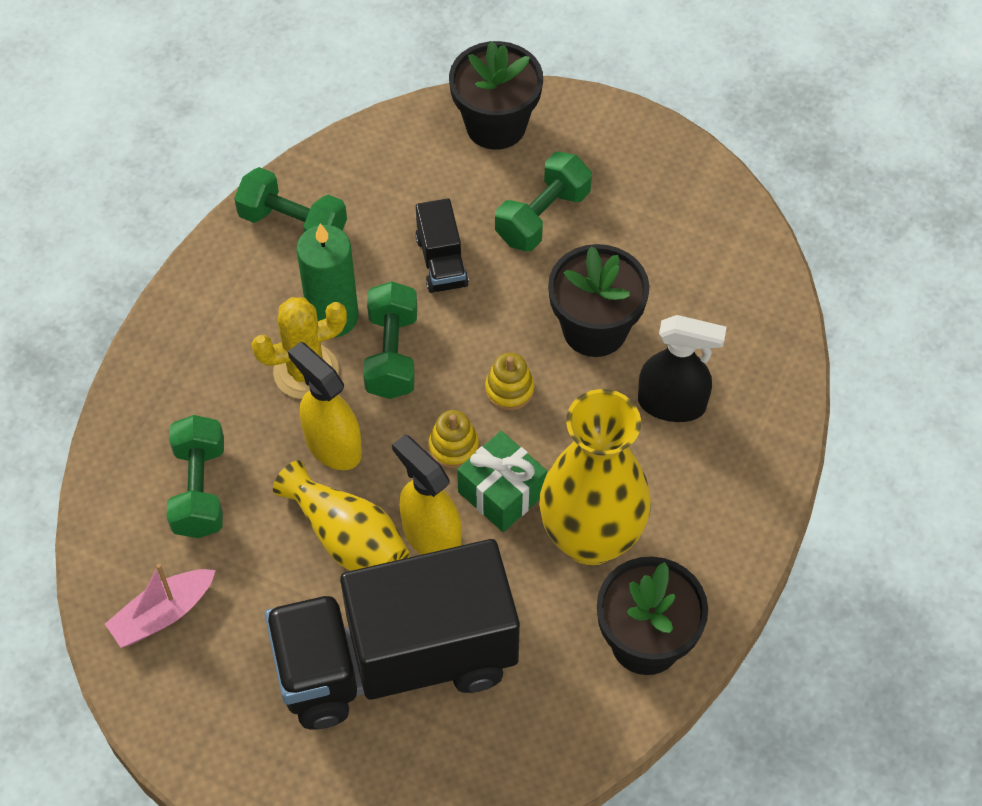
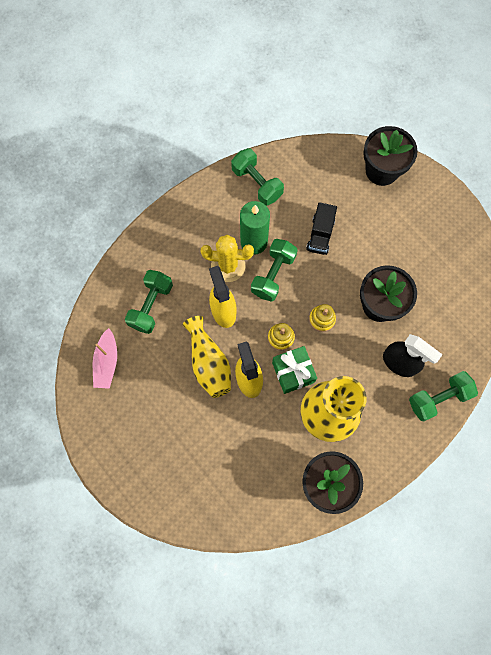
camera: 25 degrees right, 15 degrees up
pink boat [105,564,216,648] -> pink boat turned 75 degrees counterclockwise [93,328,117,389]
black truck [265,539,520,729] -> none
green dumbbell [495,152,592,251] -> green dumbbell moved to [409,371,478,422]

